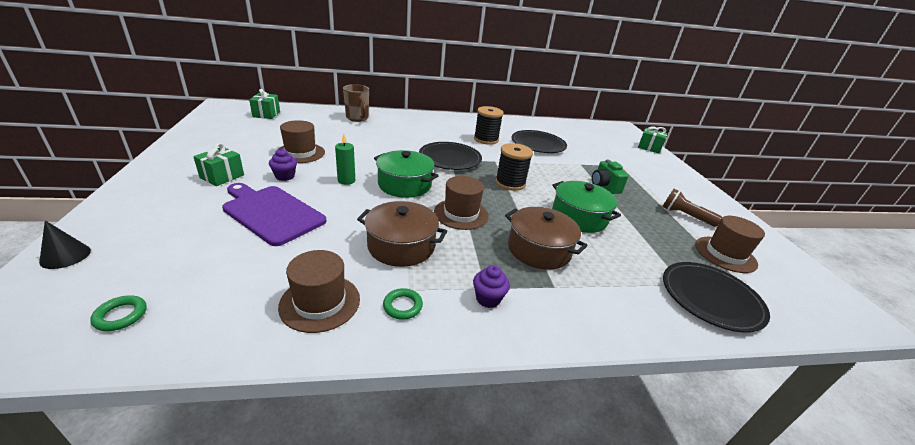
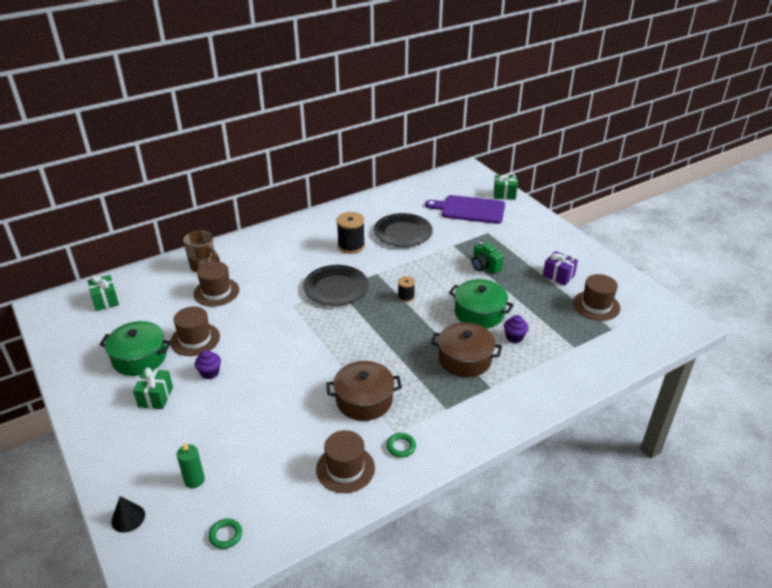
camera: 20 degrees left, 5 degrees up
purple cutting board [222,183,327,246] -> purple cutting board moved to [425,195,505,224]
green candle [335,133,355,185] -> green candle moved to [177,442,205,488]
green pot [374,150,439,198] -> green pot moved to [99,321,171,376]
brown hat [434,176,489,230] -> brown hat moved to [193,261,239,307]
purple cupcake [473,265,510,308] -> purple cupcake moved to [504,315,529,343]
black spool [495,143,533,191] -> black spool [398,276,415,302], size x0.57
brown flashlight [662,189,722,227] -> purple gift [543,251,578,286]
black plate [663,262,770,333] -> none

